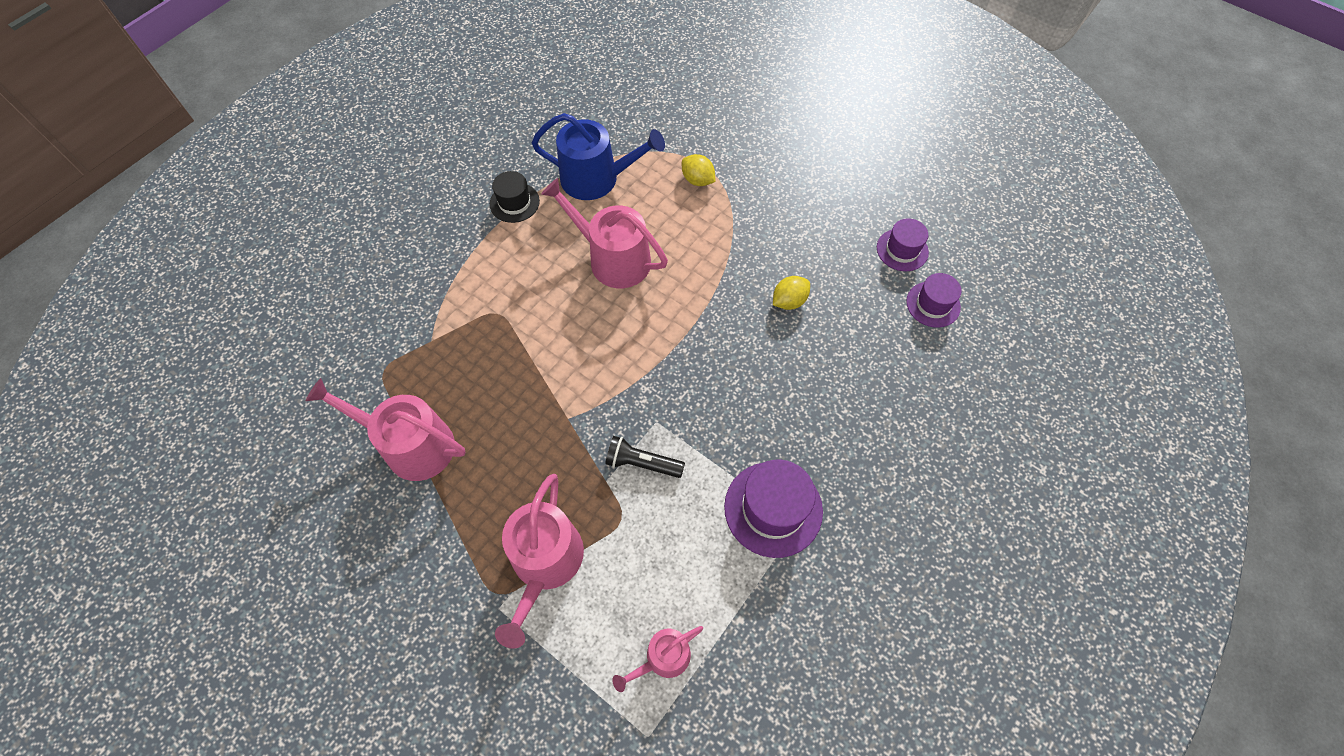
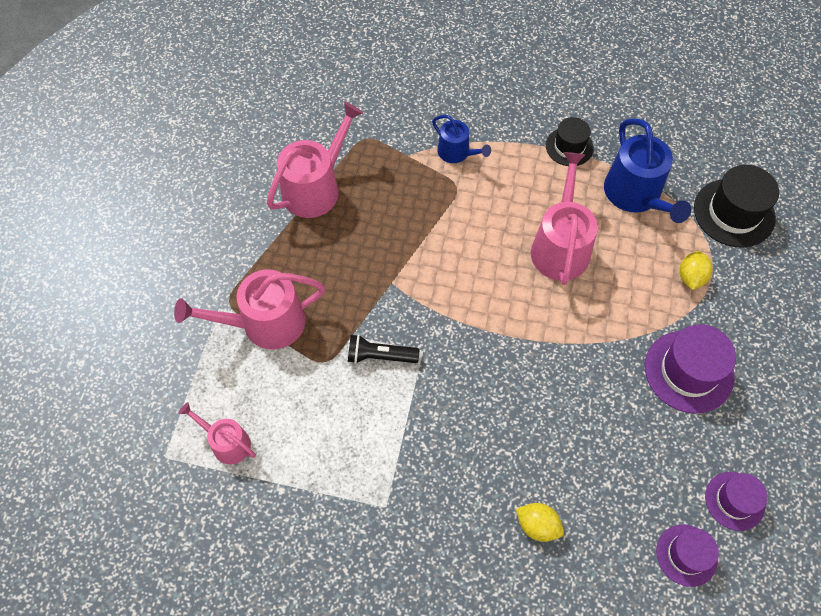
camera: 65 degrees right, 0 degrees up
pink watering can [306,378,466,481] -> pink watering can turned 45 degrees clockwise [267,102,363,218]
black flashlight [605,436,685,478] -> black flashlight turned 75 degrees counterclockwise [348,334,419,364]
purple hat [724,460,823,558] -> purple hat moved to [645,324,736,414]
yellow lemon [773,276,810,310] -> yellow lemon moved to [516,503,564,542]
none -> blue watering can [432,115,491,163]
none -> black hat [694,165,779,248]

